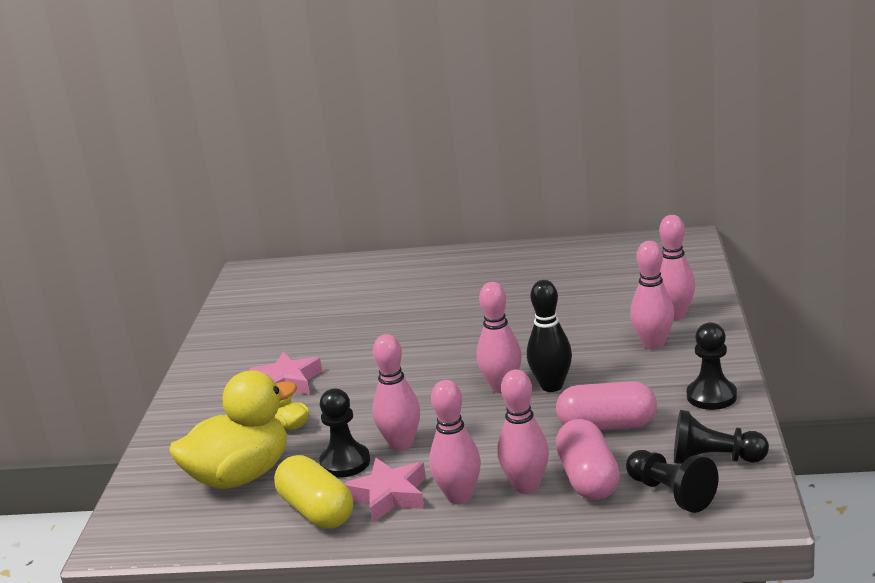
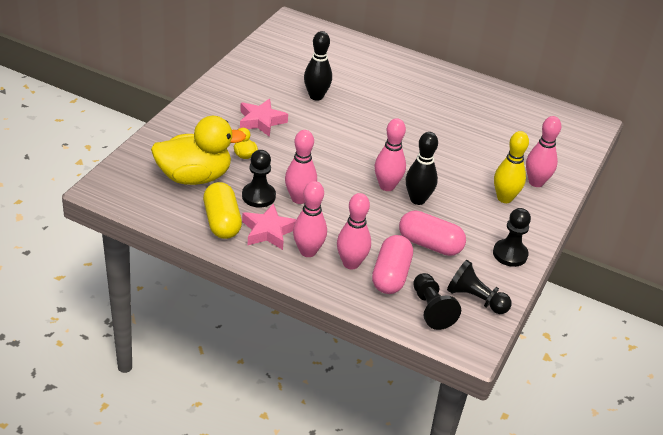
camera: 15 degrees right, 15 degrees up
pink bowling pin [630,241,674,349] -> yellow bowling pin [494,131,529,203]
none -> black bowling pin [304,31,332,101]

